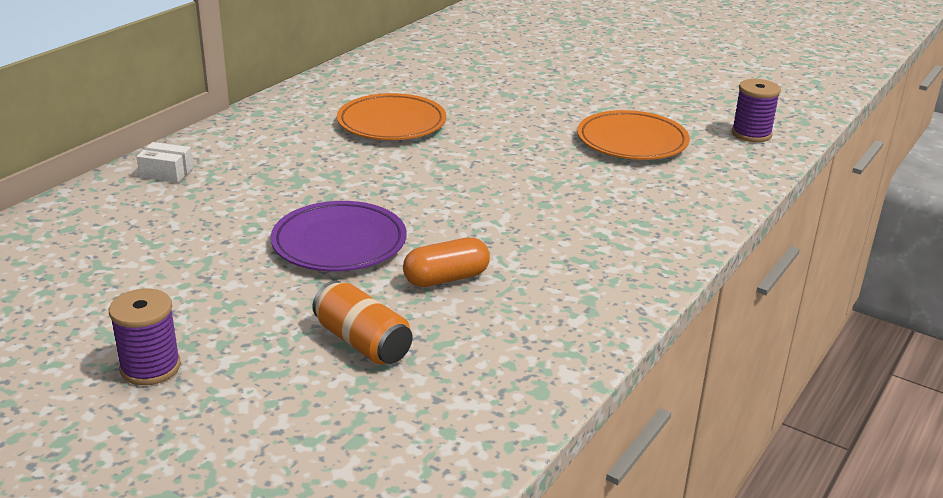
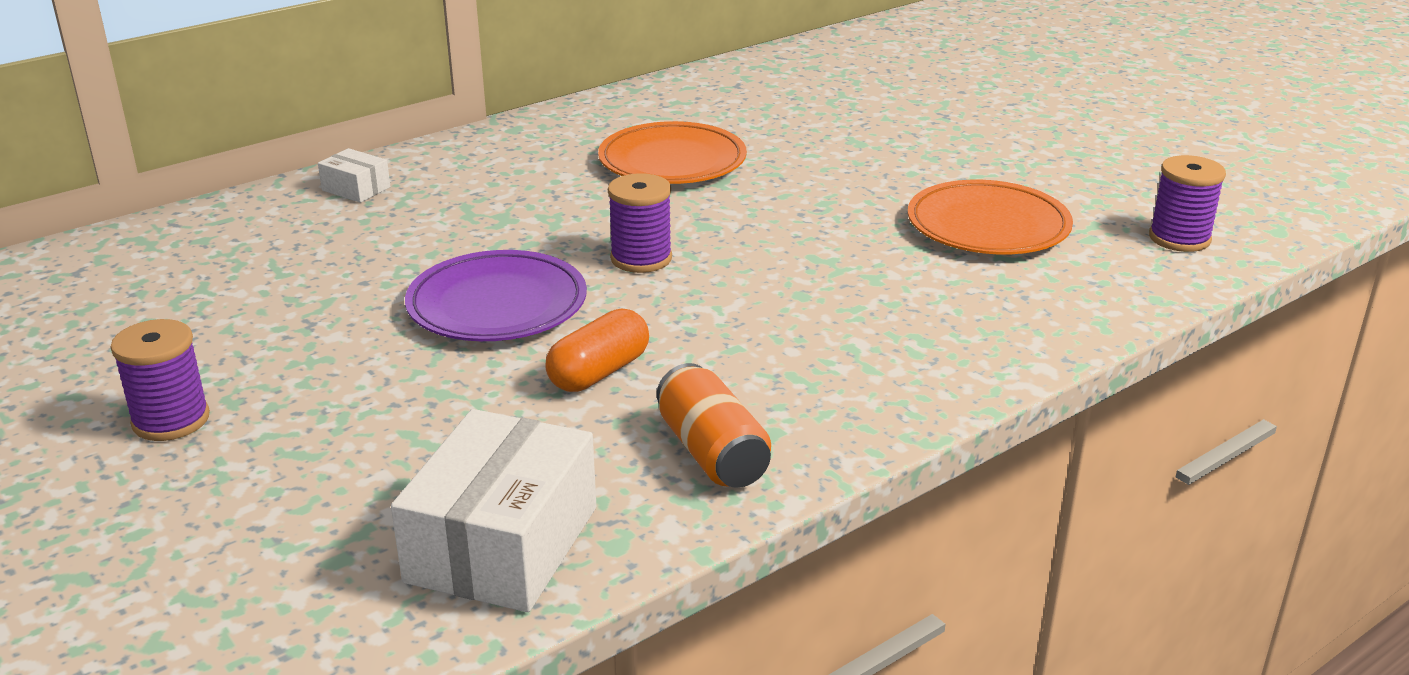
camera: 20 degrees right, 0 degrees up
orange can [312,281,412,365] -> orange can moved to [657,363,771,488]
orange capsule [403,237,490,287] -> orange capsule turned 45 degrees counterclockwise [546,309,649,392]
none -> white box [391,409,596,612]
none -> purple spool [608,173,672,273]

